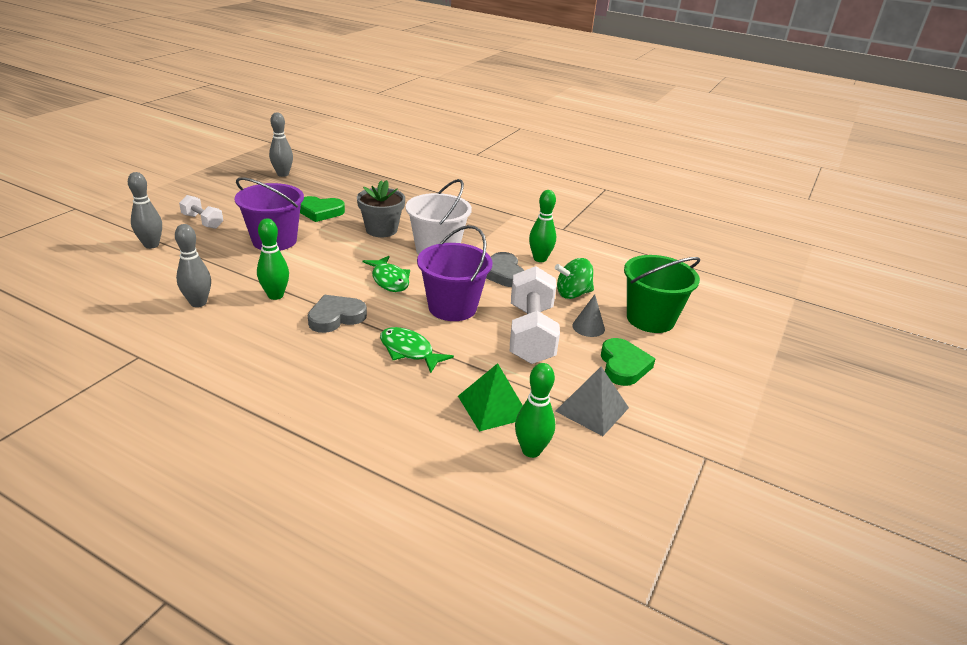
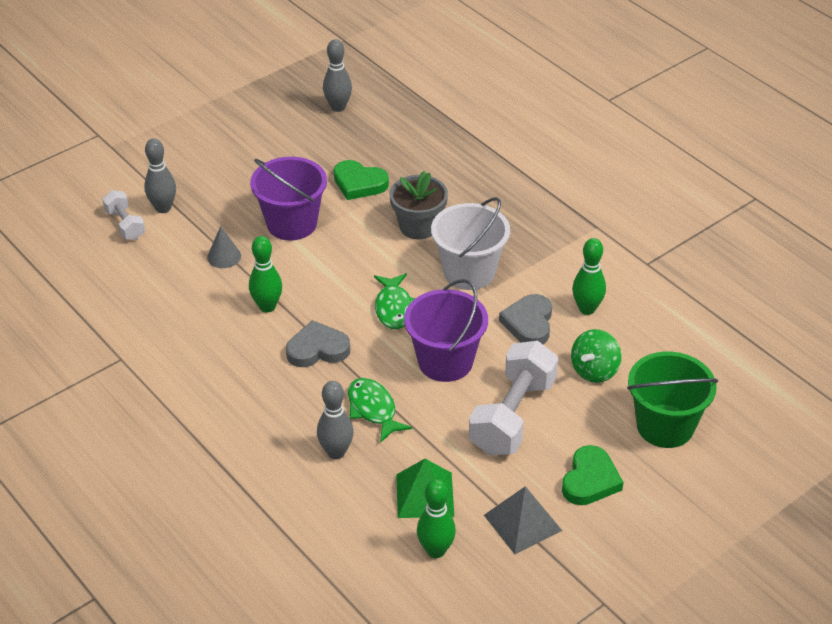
camera: 25 degrees right, 10 degrees up
grey bowling pin [175,224,211,307] -> grey bowling pin moved to [317,381,354,459]
white dumbbell [179,195,223,229] -> white dumbbell moved to [102,190,145,240]
green spinning top [555,258,594,299] -> green spinning top turned 60 degrees counterclockwise [571,329,621,383]
grey cone [572,294,605,337] -> grey cone moved to [207,226,241,268]

